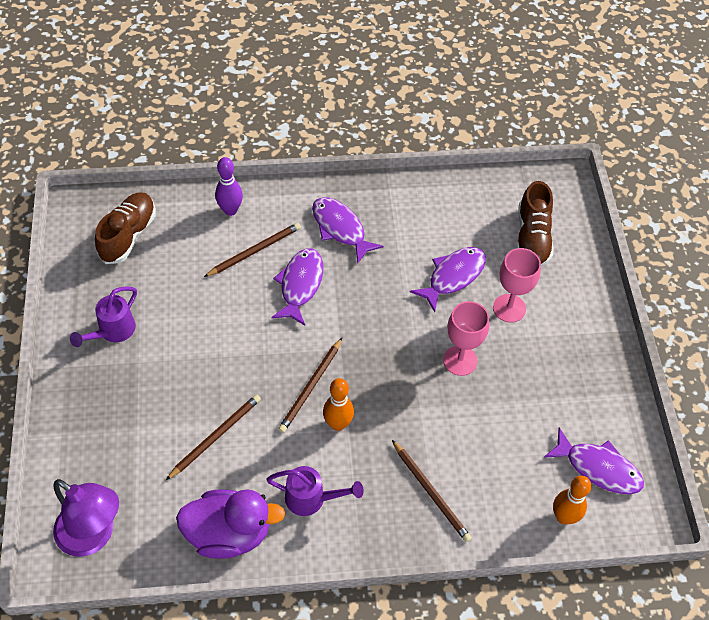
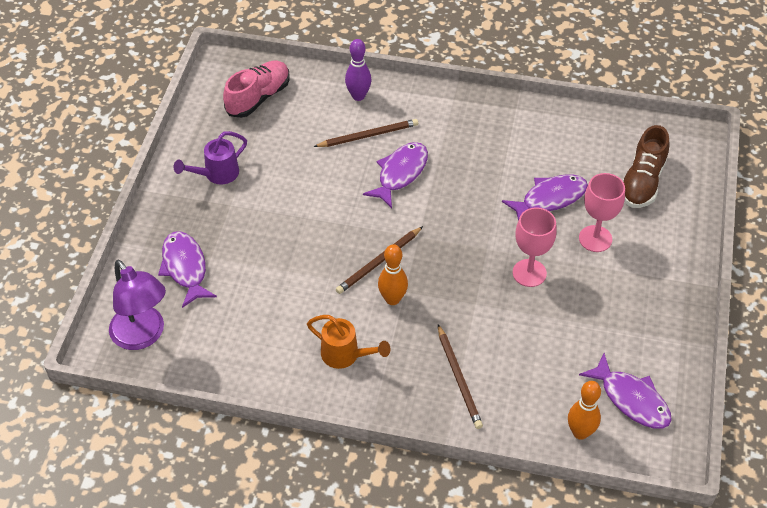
camera: 20 degrees right, 5 degrees down
brown shoe [95,192,156,264] -> pink shoe [223,61,290,118]
brown pencil [166,394,261,480] -> none
purple duck [176,489,285,559] -> none
purple watering can [266,466,364,516] -> orange watering can [307,315,391,369]
purple fish [312,197,384,264] -> purple fish moved to [158,231,217,308]

